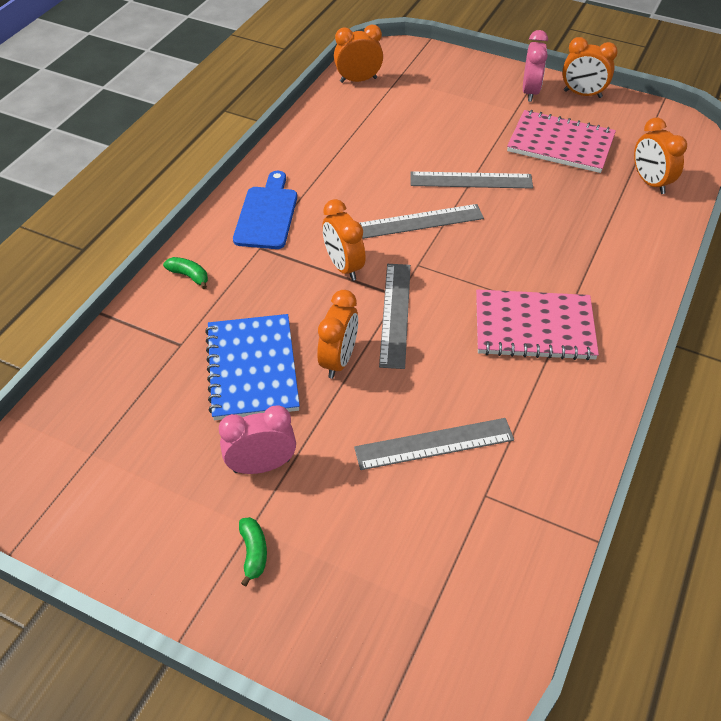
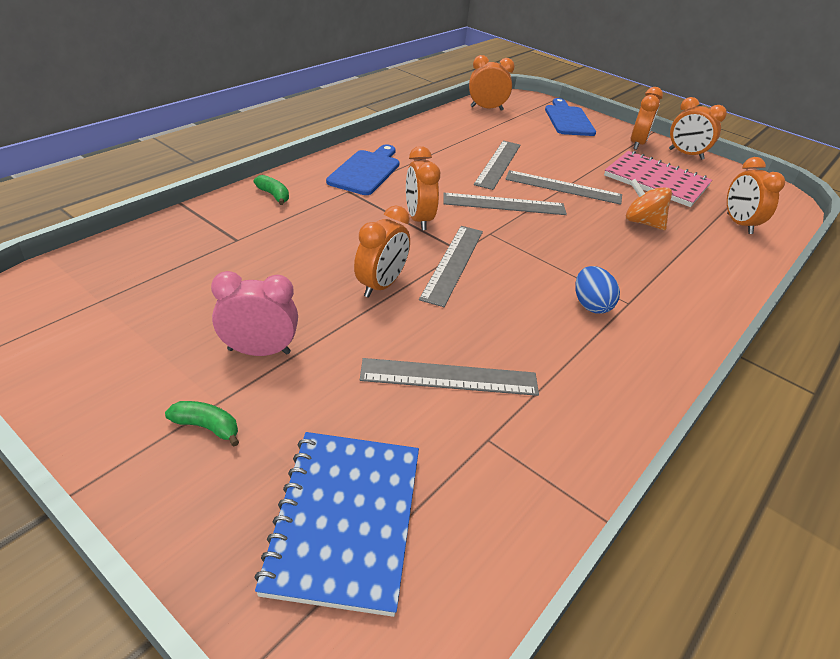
camera: 10 degrees right, 10 degrees down
blue notebook [205,314,300,421] -> blue notebook moved to [255,432,419,617]
green banana [239,517,267,587] -> green banana turned 75 degrees counterclockwise [165,401,239,446]
pink notebook [476,289,599,361] -> blue egg [575,266,620,313]
pink clock [523,30,548,102] -> orange clock [631,87,663,150]
none -> grey ruler [474,141,520,190]
none -> blue cutting board [545,98,596,136]
none -> orange spinning top [626,179,672,230]

